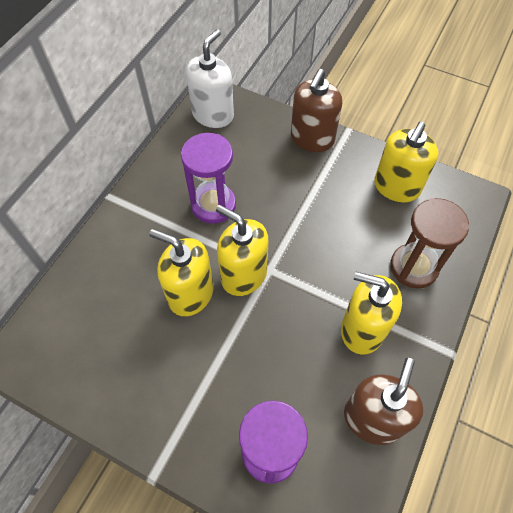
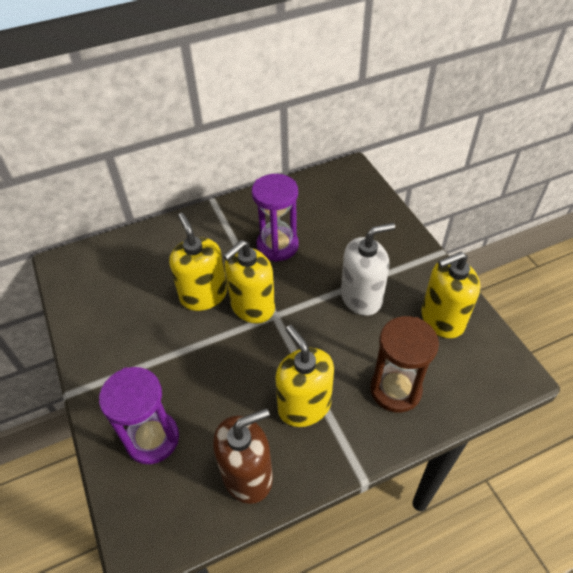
camera: 40 degrees right, 10 degrees down
white soap dispenser [186,29,234,128] -> white soap dispenser moved to [341,223,395,316]
yellow soap dispenser [216,205,268,296] -> yellow soap dispenser turned 120 degrees counterclockwise [223,240,275,323]
brown soap dispenser [291,69,342,152] -> none

